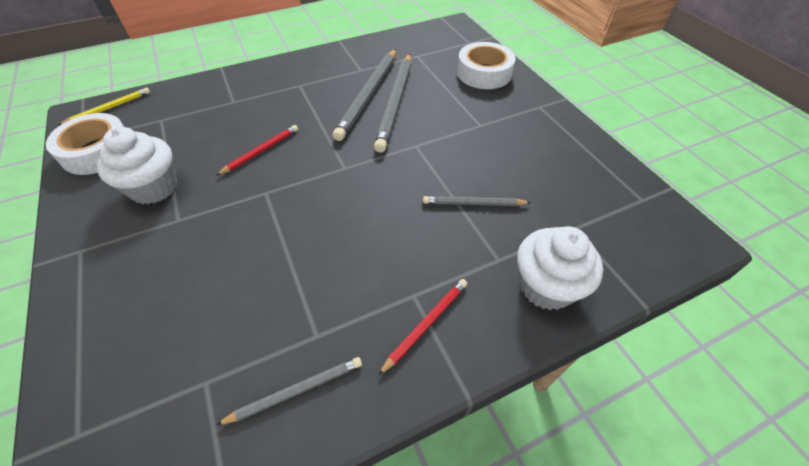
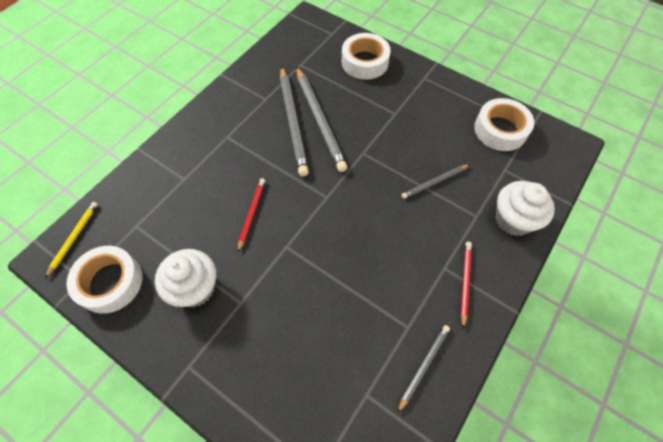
camera: 30 degrees left, 10 degrees up
none -> white tape [474,98,534,151]

